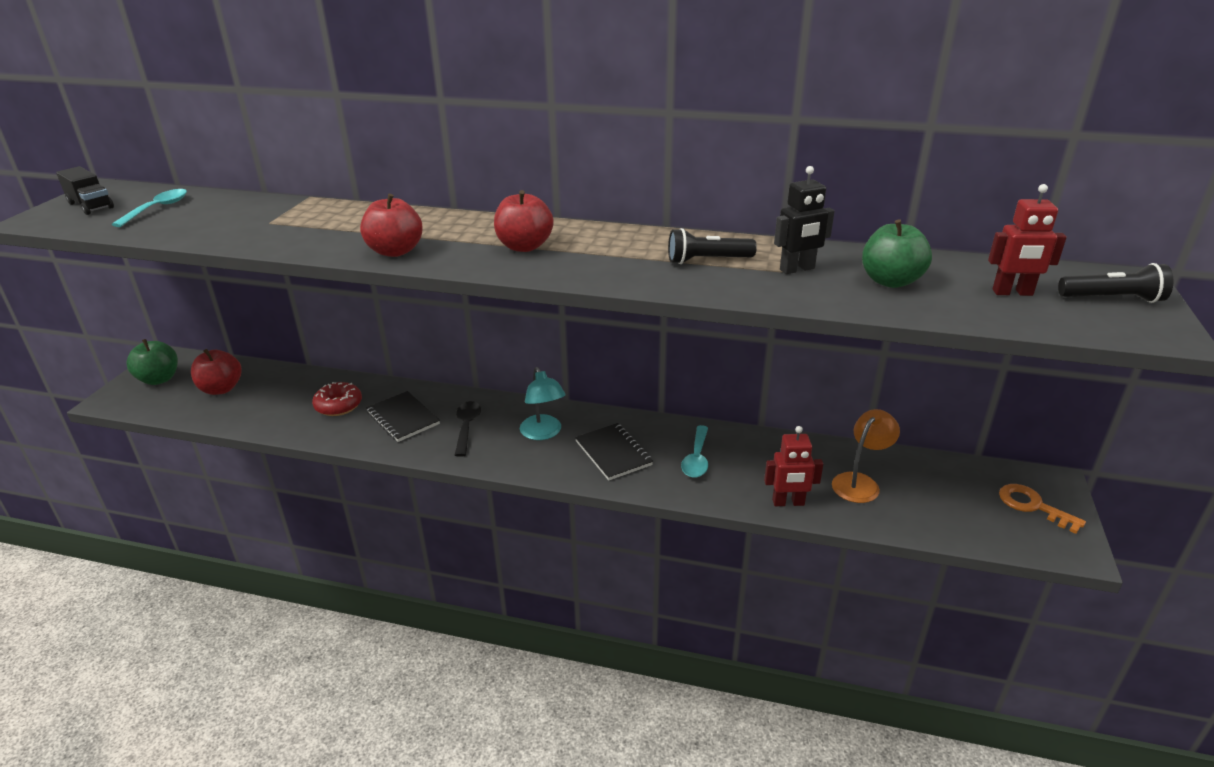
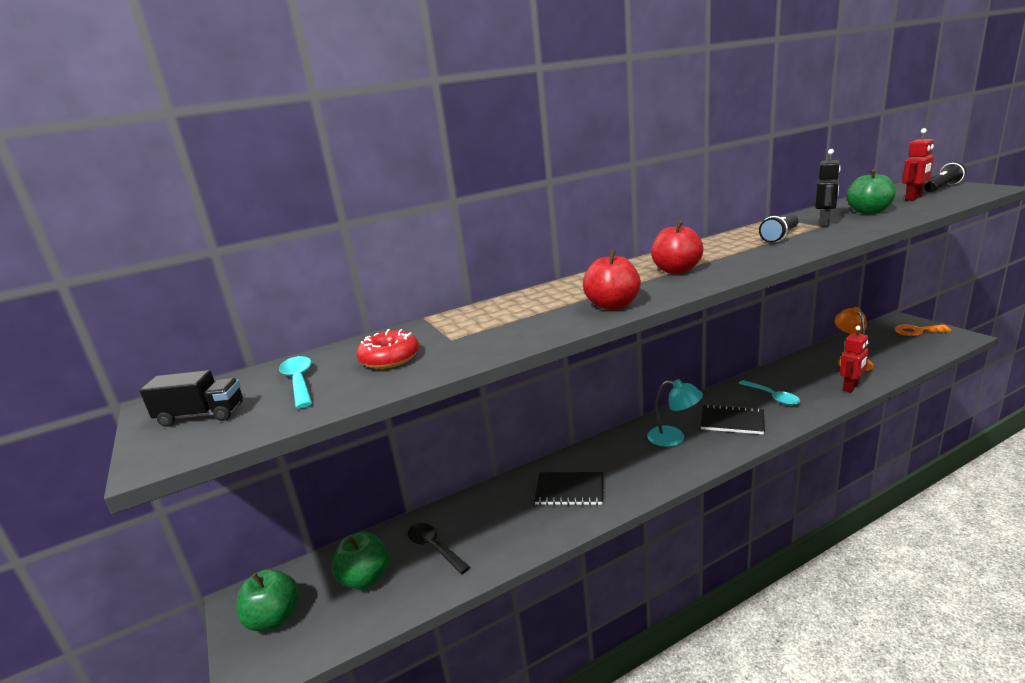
camera: 40 degrees left, 10 degrees down
red apple [191,349,241,395] -> green apple [332,532,389,589]
red donut [312,382,362,416] -> red donut moved to [356,329,419,369]
black spoon [455,401,481,457] -> black spoon moved to [408,523,470,574]

